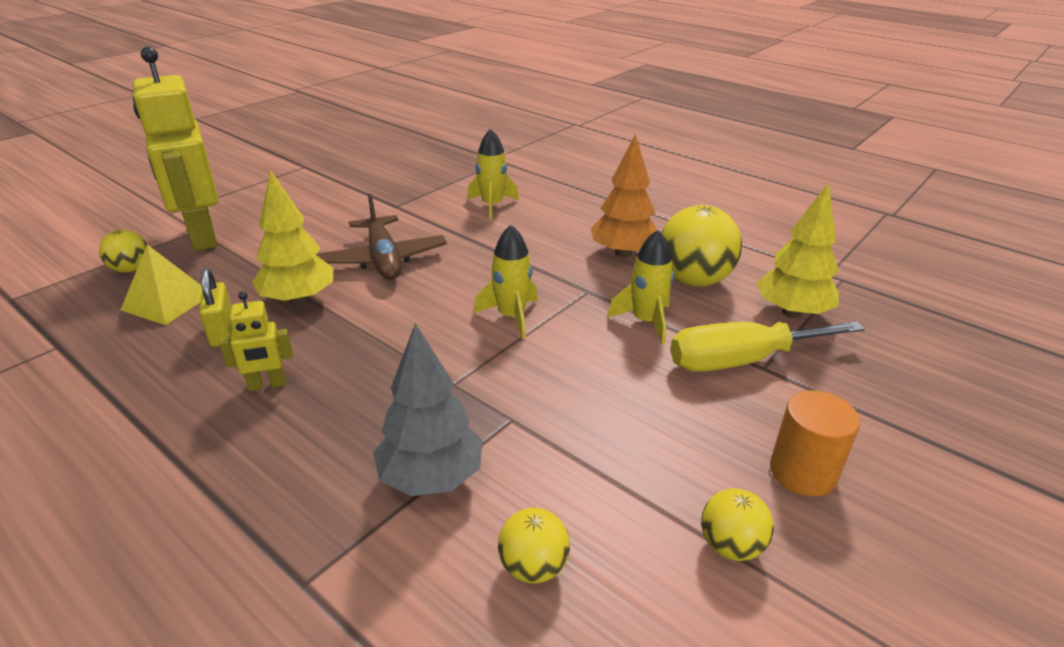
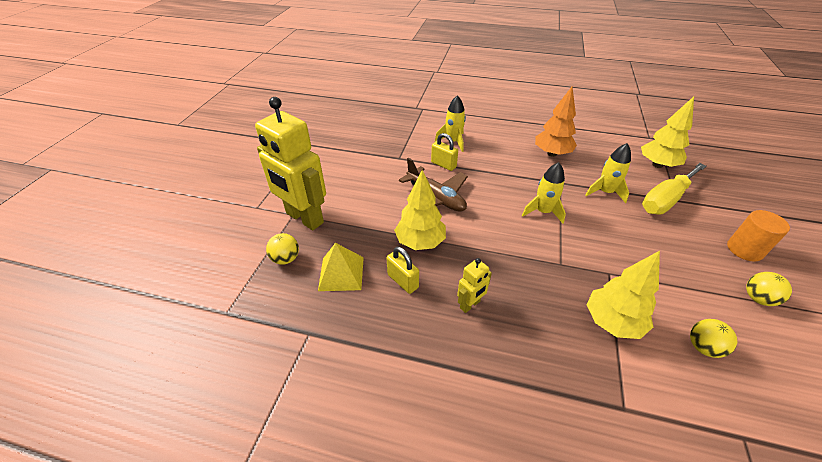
camera: 25 degrees left, 10 degrees up
grey tree [373,323,483,496] -> yellow tree [587,251,660,339]
yellow ball [662,205,742,286] -> none
none -> yellow padlock [431,133,458,171]

